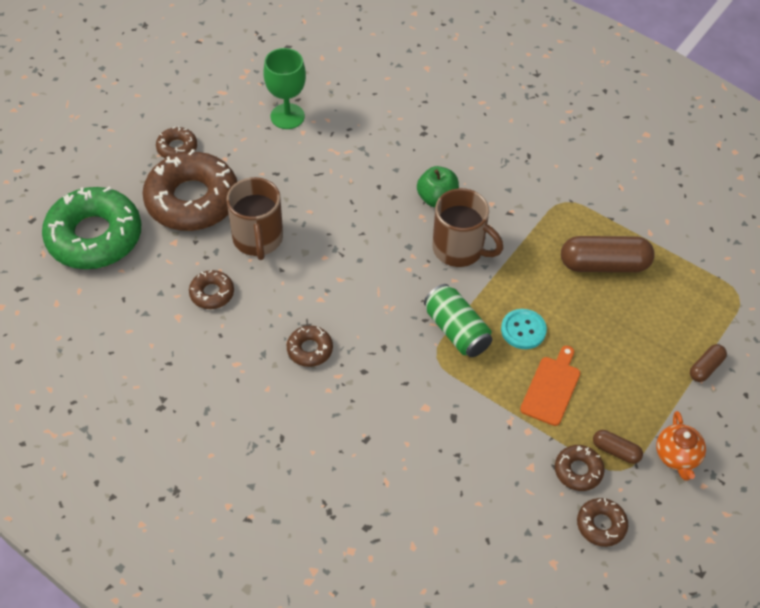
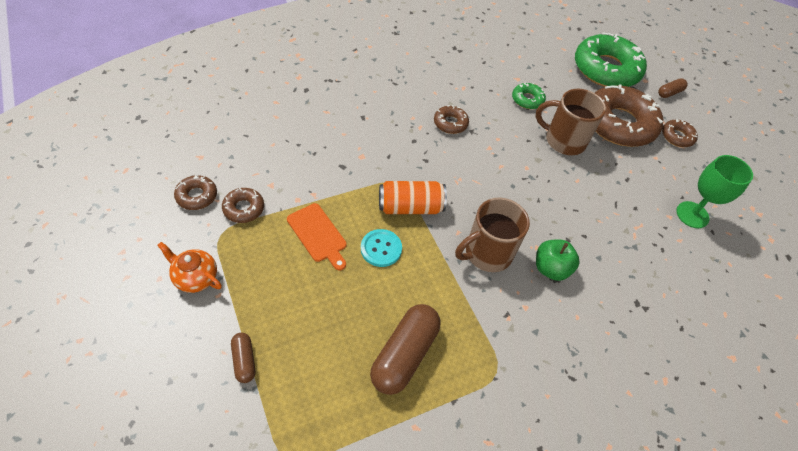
camera: 115 degrees right, 0 degrees up
brown donut [189,270,234,309] -> green donut [512,82,546,109]
green can [424,284,492,357] -> orange can [379,181,447,214]
brown capsule [593,430,643,464] -> brown capsule moved to [658,78,688,98]

